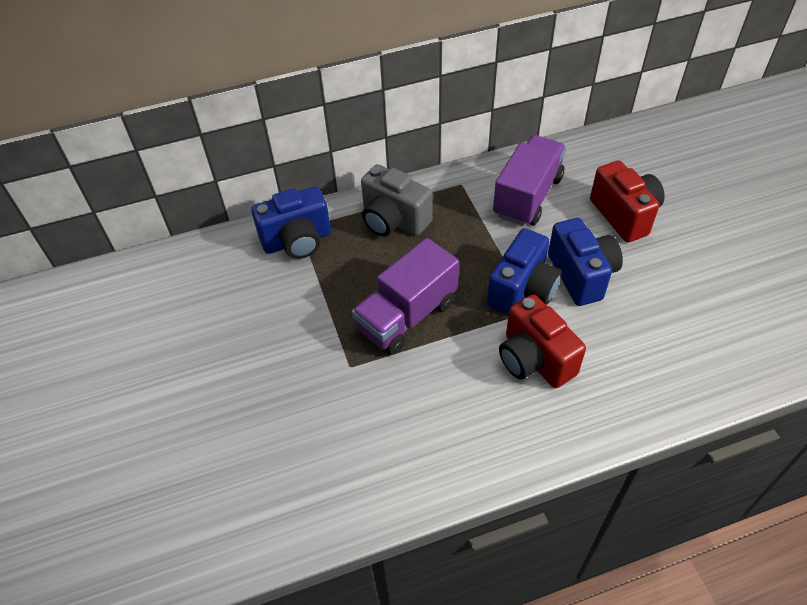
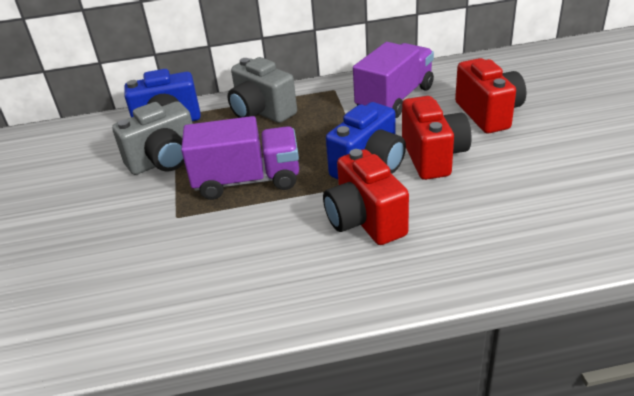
camera: 10 degrees right, 15 degrees down
purple truck [352,238,459,355] -> purple truck turned 150 degrees counterclockwise [181,116,299,200]
blue camera [548,218,623,306] -> red camera [402,96,472,180]
none -> grey camera [112,101,193,175]

